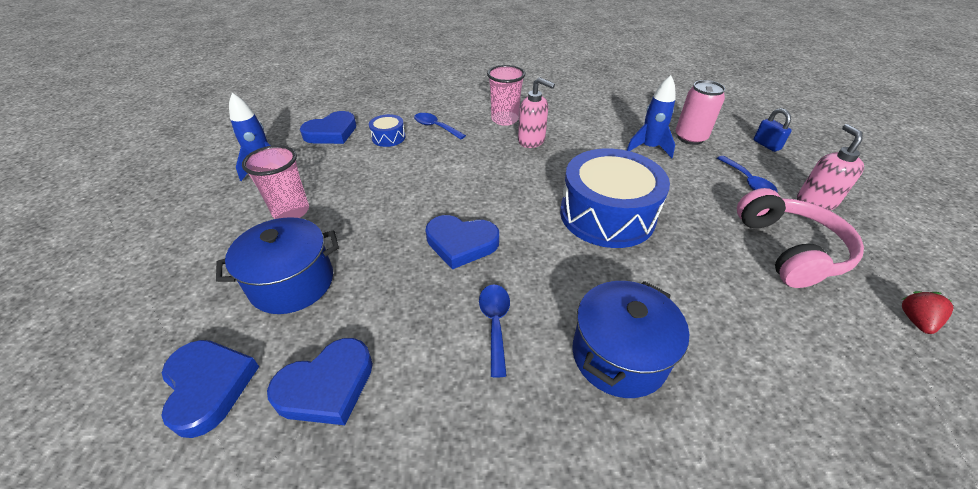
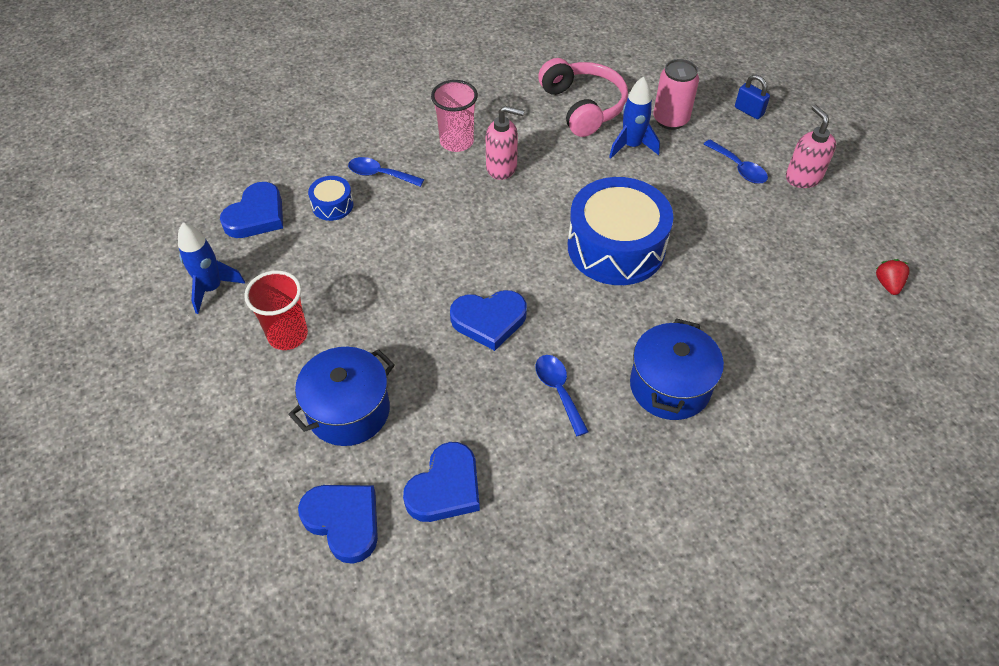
camera: 20 degrees left, 10 degrees up
pink cup [242,145,309,219] -> red cup [244,270,308,350]
pink headphones [737,188,864,288] -> pink headphones moved to [538,58,628,137]

